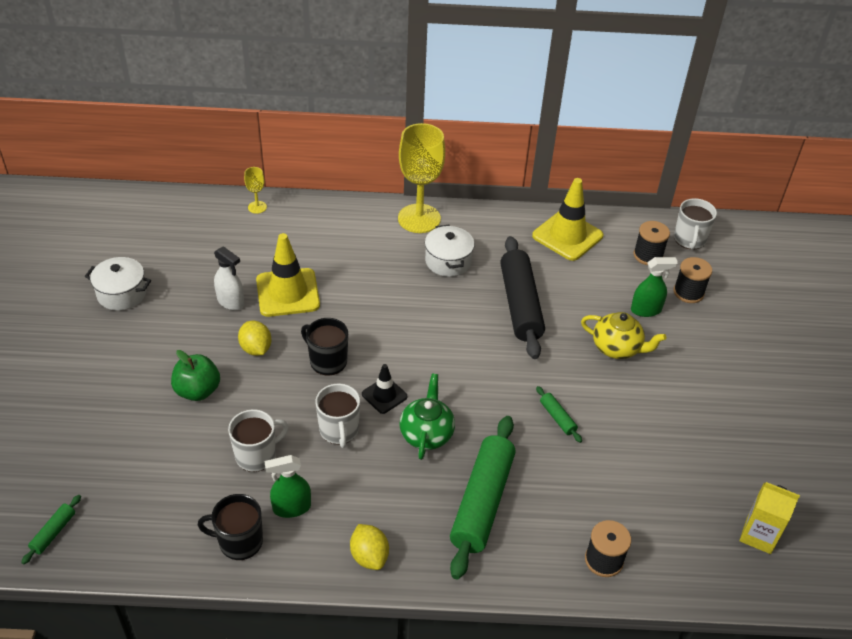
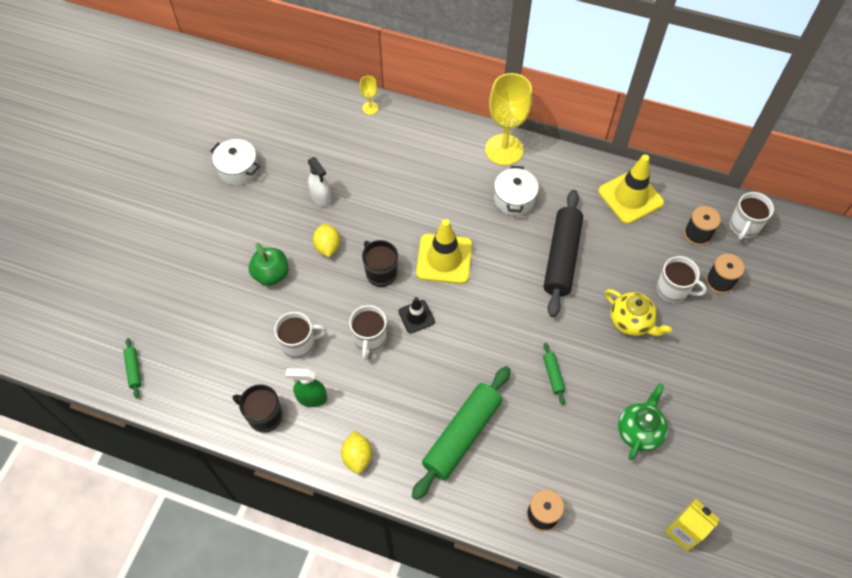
camera: 20 degrees right, 15 degrees up
green rolling pin [21,495,81,564] -> green rolling pin turned 60 degrees counterclockwise [123,338,141,399]
yellow traffic cone [256,233,320,317] -> yellow traffic cone moved to [416,219,472,284]
green teapot [399,374,455,460] -> green teapot moved to [618,383,668,460]
green spray bottle [631,257,678,317] -> white mug [656,256,707,303]

